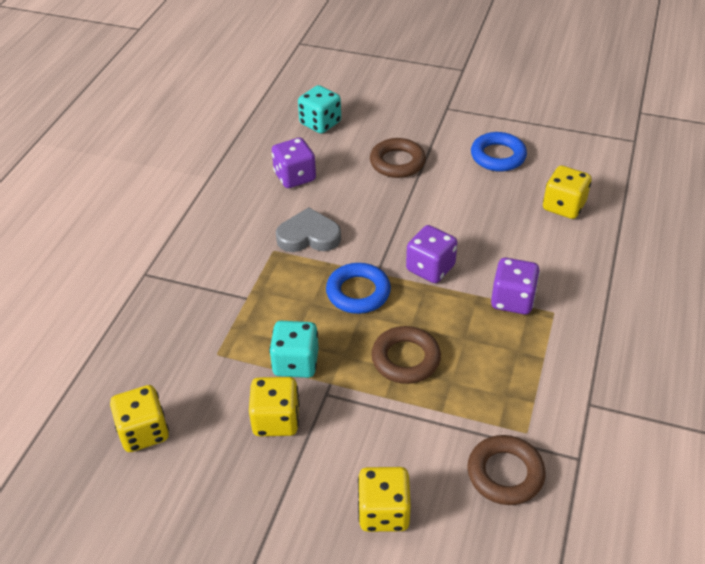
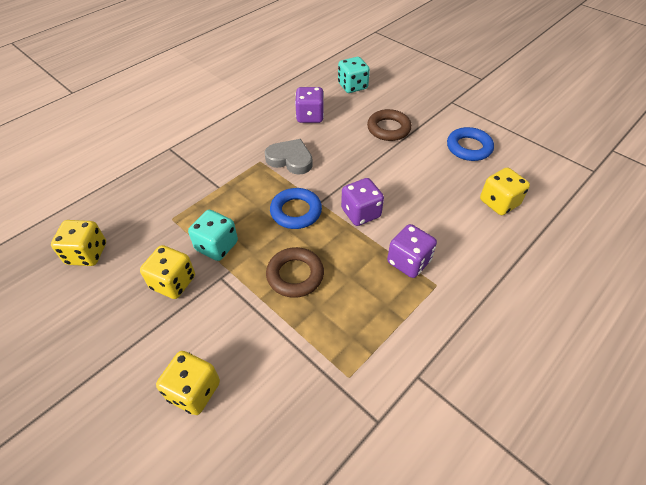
camera: 25 degrees right, 5 degrees up
brown ring [467,435,546,505] -> none

